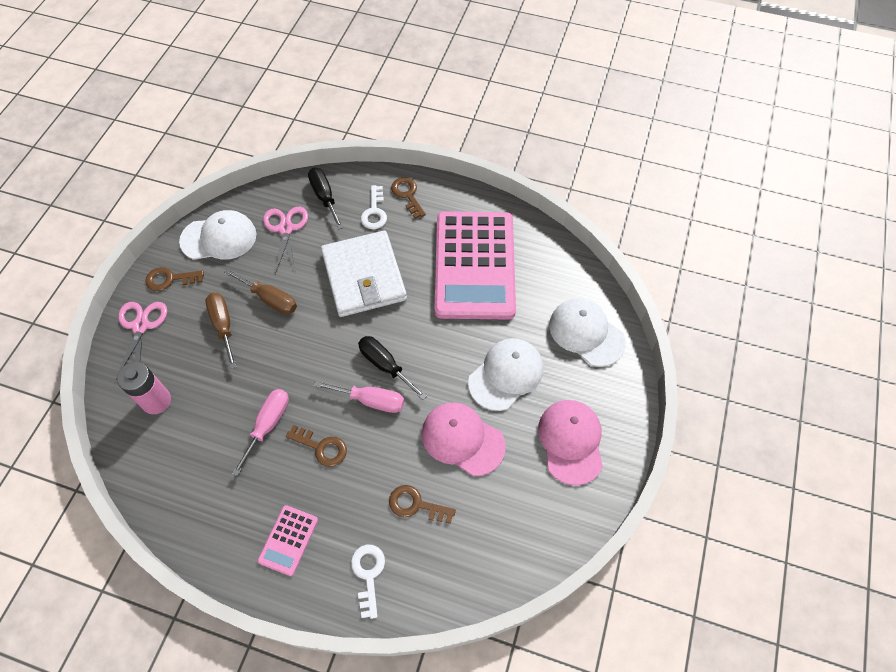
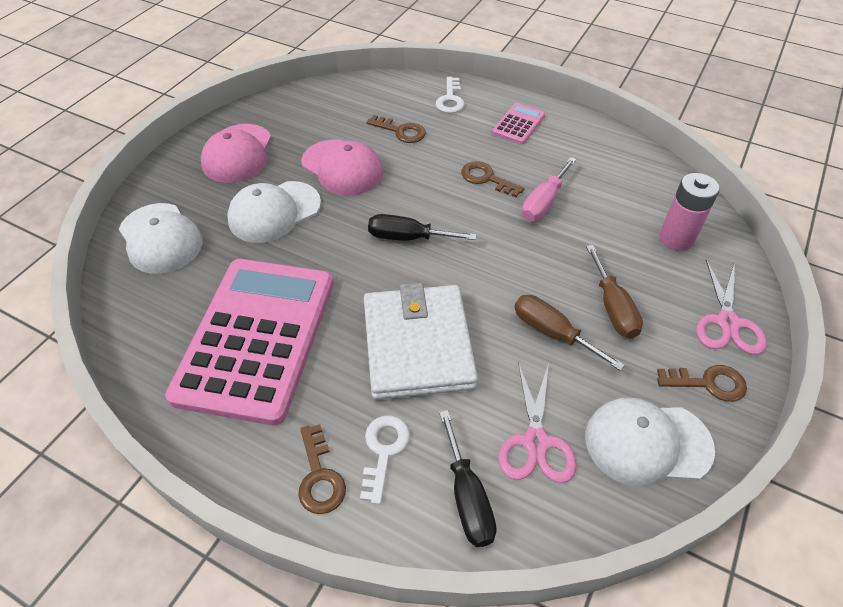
camera: 170 degrees left, 10 degrees down
pink screwdriver [314,381,404,413] -> none
black screwdriver [358,336,427,400] -> black screwdriver turned 135 degrees clockwise [368,214,477,241]

